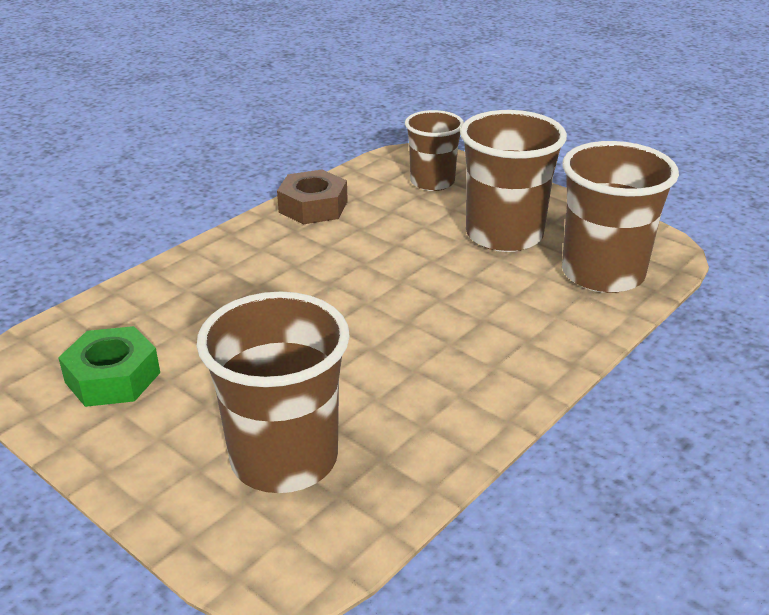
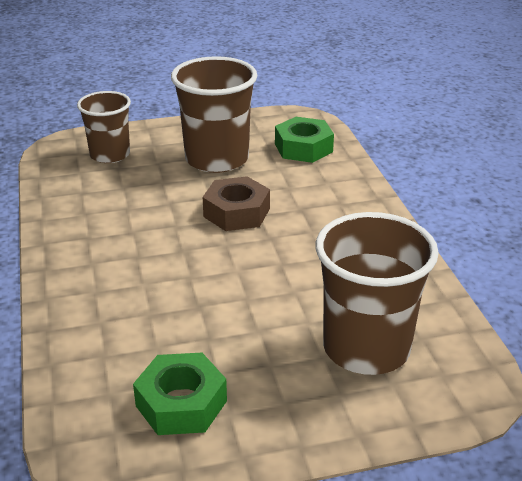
camera: 55 degrees left, 0 degrees up
brown nut [277,170,348,225] -> brown nut moved to [203,176,270,231]
brown cup [562,141,679,293] -> green nut [275,117,334,163]

